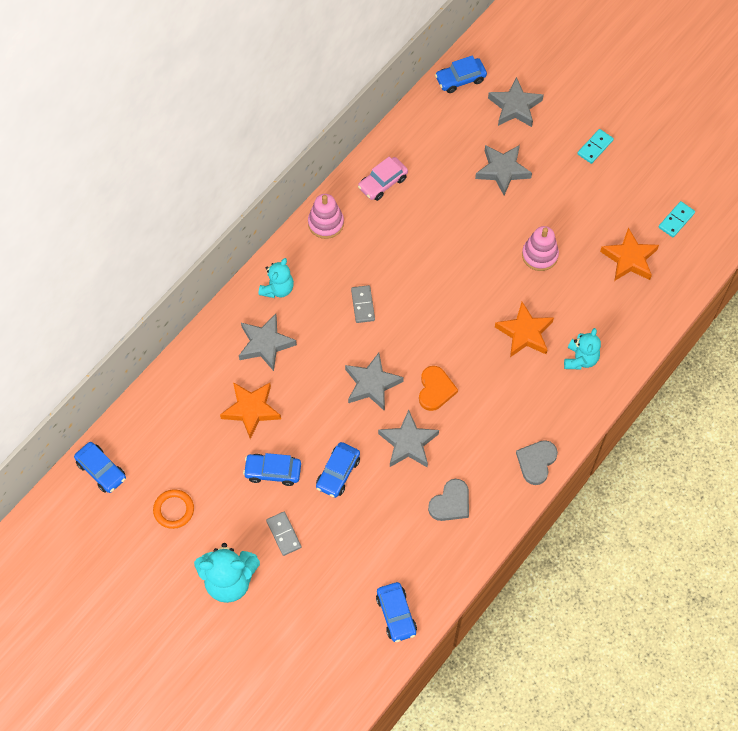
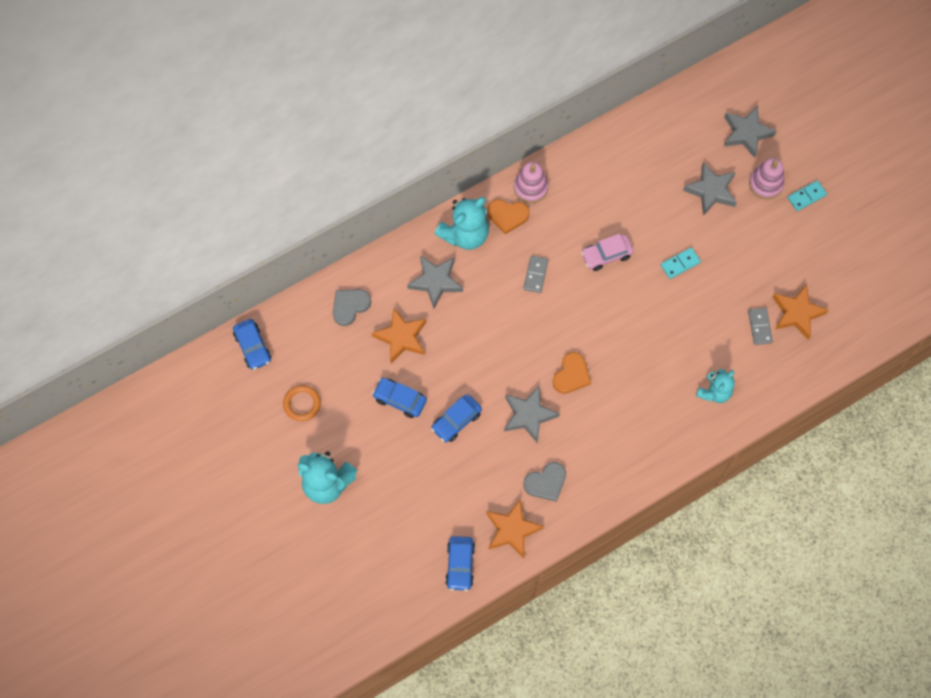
camera: 20 degrees right, 5 degrees up
turquoise teddy bear [258,258,294,298] -> turquoise teddy bear [435,197,489,250], size x1.57
grey domino [266,512,301,556] -> grey domino moved to [748,308,773,345]
grey star [345,353,404,411] -> none
pink car [358,157,408,201] -> pink car moved to [581,234,634,271]
blue car [435,55,487,93] -> none
orange star [495,302,554,357] -> orange star moved to [486,499,544,558]
grey heart [516,440,558,485] -> grey heart moved to [333,289,371,326]
pink stacking toy [522,226,559,271] -> pink stacking toy moved to [749,158,784,199]
turquoise domino [659,201,695,237] -> turquoise domino moved to [661,247,701,279]
none -> orange heart [487,199,530,234]

